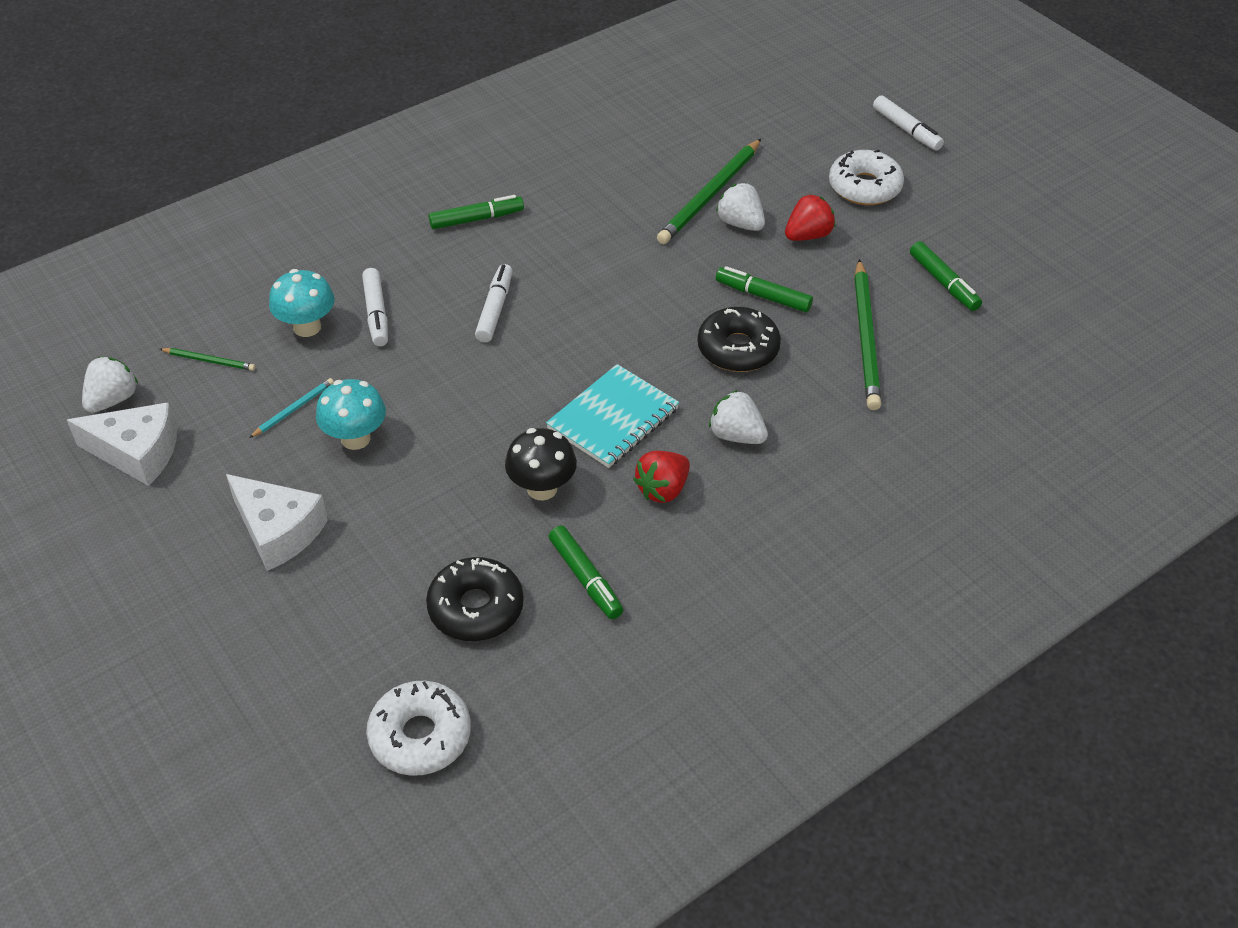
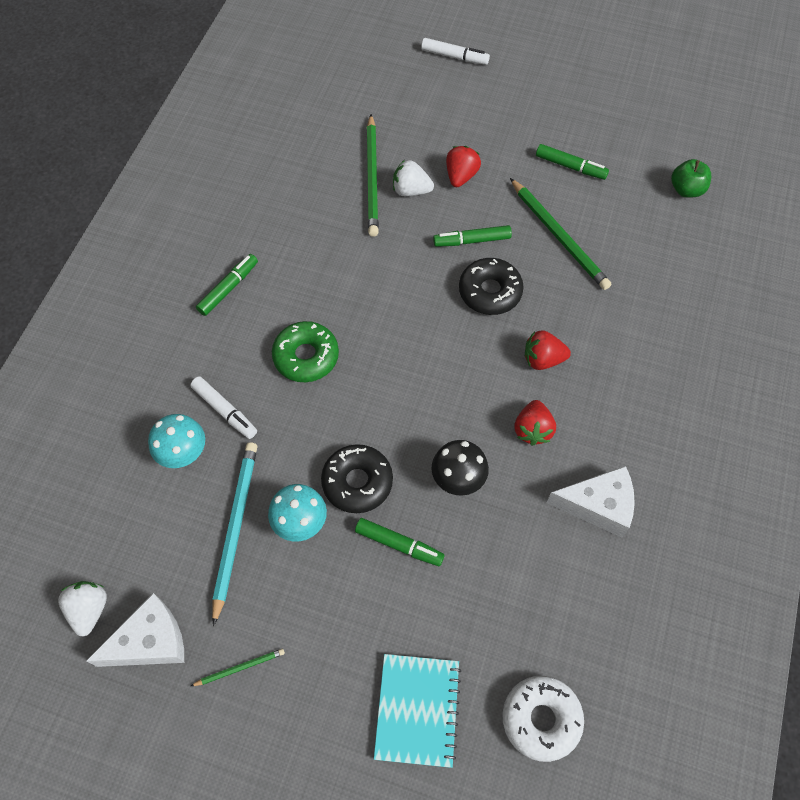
camera: 35 degrees left, 15 degrees up
green pencil [160,348,255,371] -> green pencil moved to [191,649,285,686]
white cheese [226,474,328,571] -> white cheese moved to [547,466,635,537]
turquoise pencil [249,378,334,438] -> turquoise pencil [212,442,257,626], size x2.09
black donut [426,557,524,641] -> black donut moved to [321,444,393,513]
white marker [475,264,512,342] -> green donut [272,321,339,382]
turquoise notebook [546,364,679,468] -> turquoise notebook moved to [374,654,461,768]
green marker [549,526,623,619] -> green marker moved to [355,518,445,566]
white strawberry [709,390,768,444] -> red strawberry [525,330,571,370]
white donut [829,149,904,205] -> none
none -> green apple [671,159,711,198]

